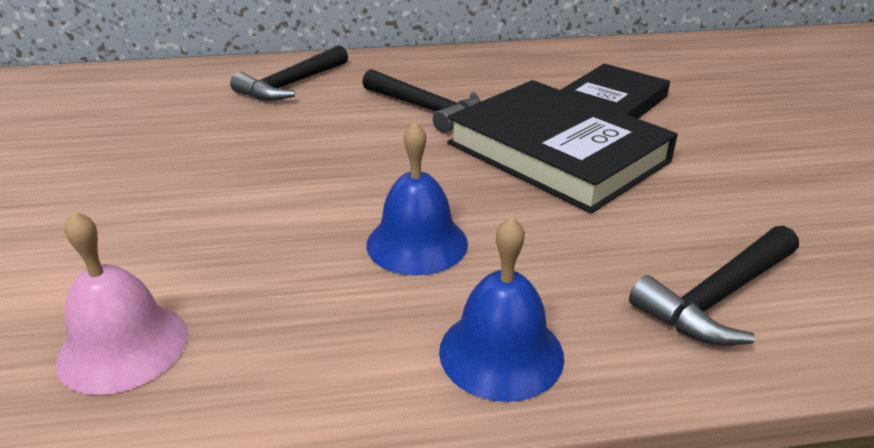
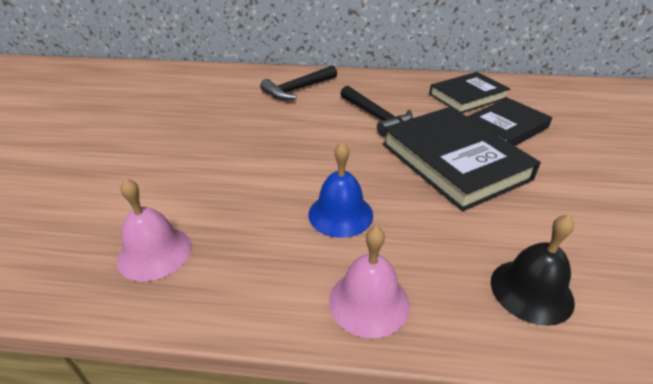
camera: 15 degrees right, 5 degrees up
blue bell [439,216,564,402] -> pink bell [329,226,410,338]
black hammer [629,226,799,346] -> black bell [491,215,575,326]
none -> black book [429,72,510,113]

